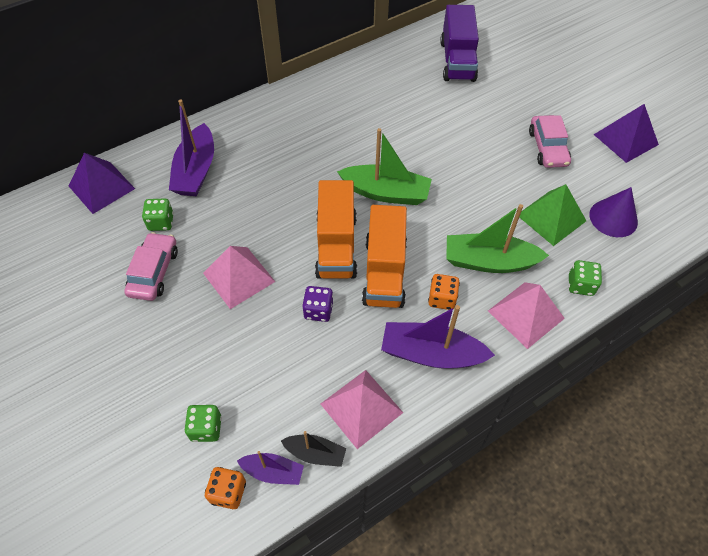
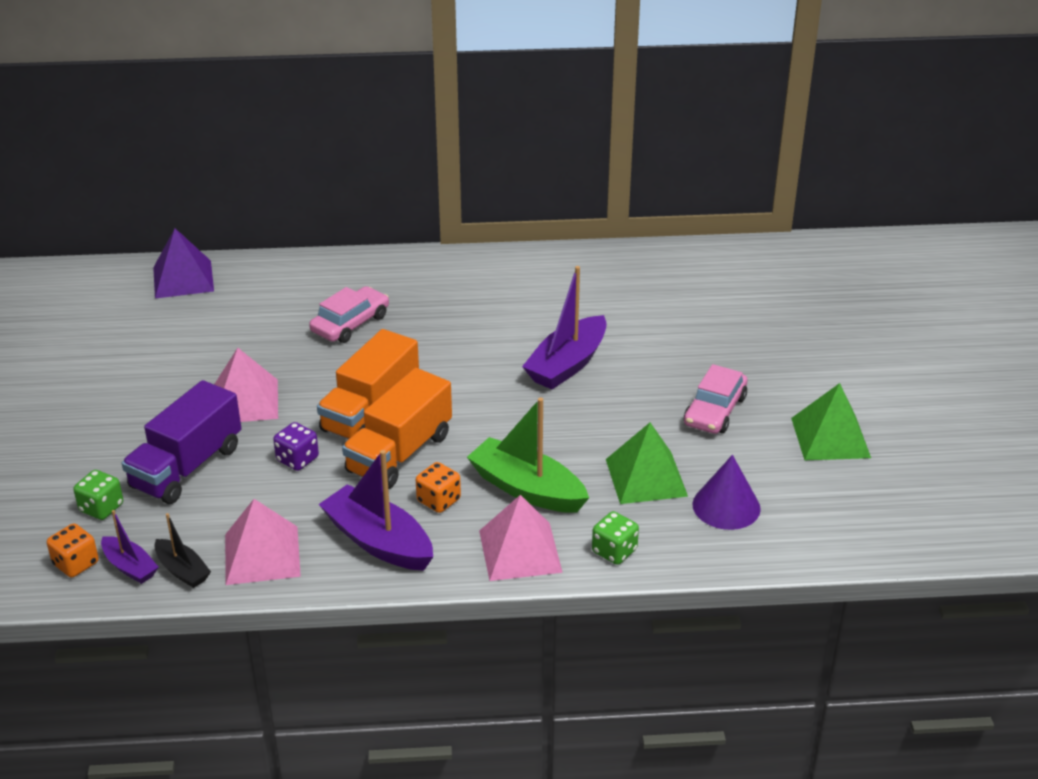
camera: 30 degrees right, 20 degrees down
pink car [124,232,178,301] -> pink car moved to [309,286,389,343]
green dice [142,198,174,231] -> none
purple boat [169,99,214,196] -> purple boat moved to [522,266,607,389]
green boat [337,128,432,205] -> none
purple truck [440,5,479,82] -> purple truck moved to [122,380,242,504]
purple pyramid [594,104,659,163] -> green pyramid [791,383,871,460]

